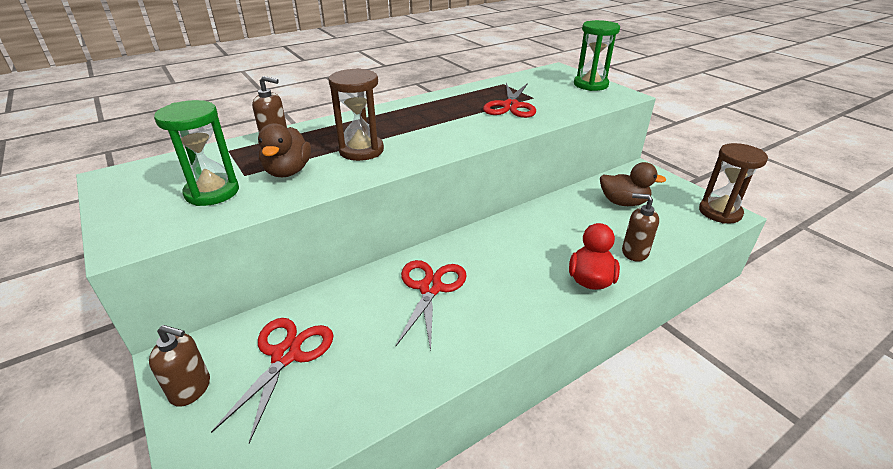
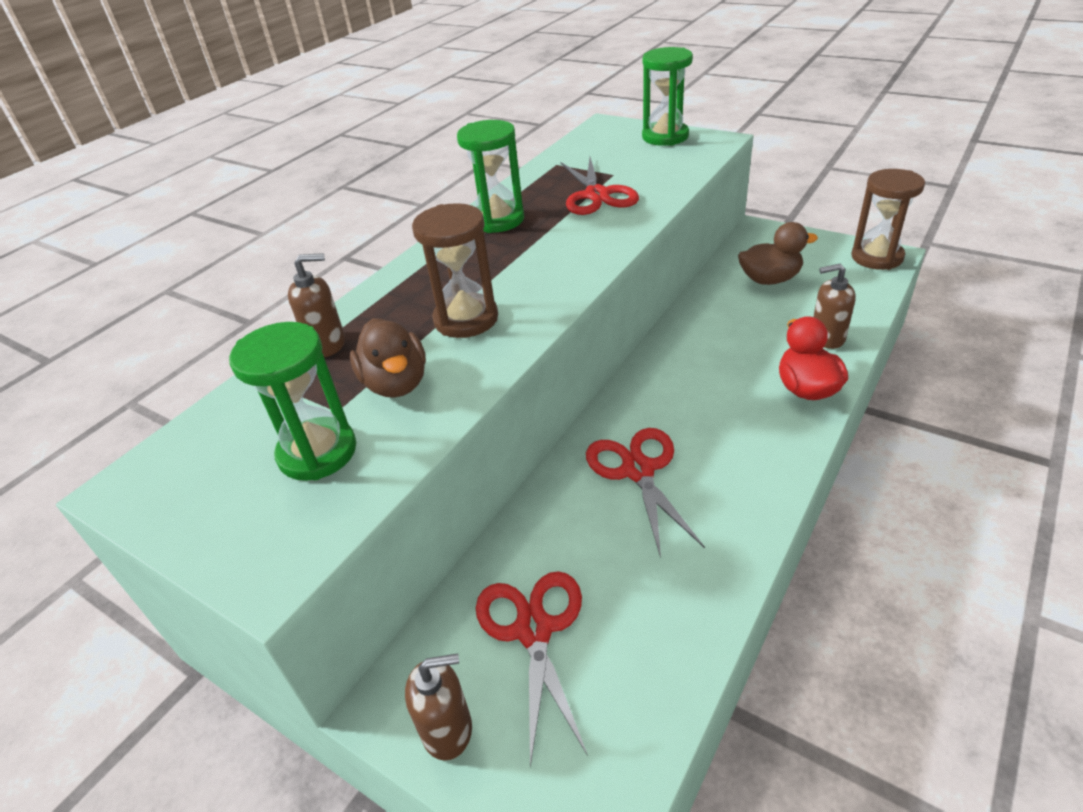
camera: 20 degrees left, 5 degrees up
none -> green hourglass [457,120,524,233]

